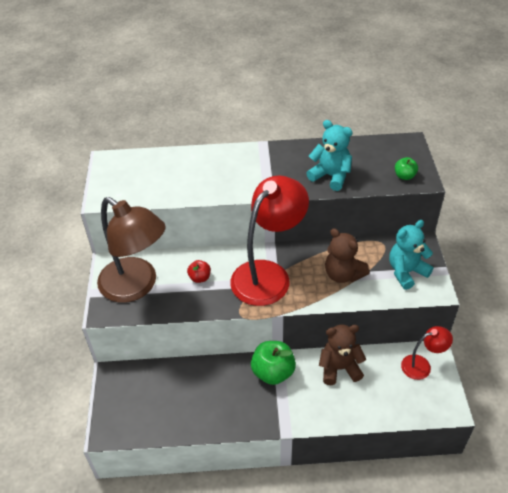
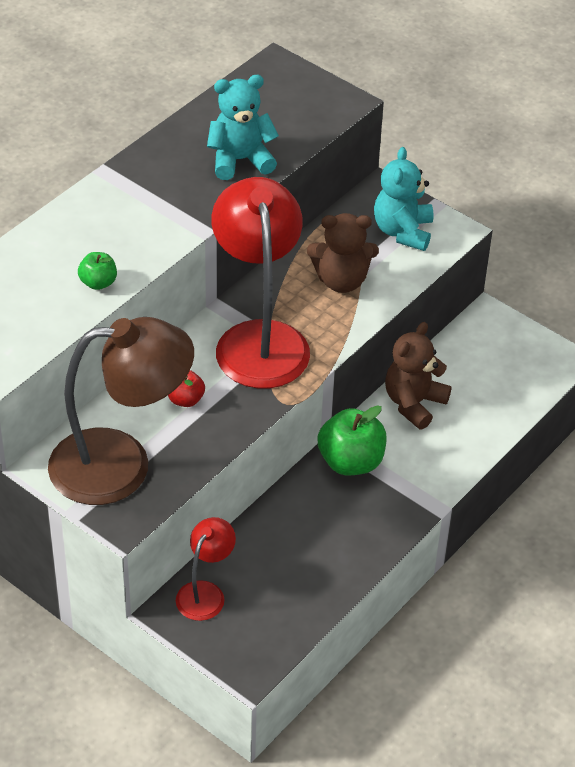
camera: 50 degrees left, 0 degrees up
green apple [395,157,418,180] -> green apple moved to [78,252,117,290]
red lamp [401,326,453,380] -> red lamp moved to [176,517,236,621]

